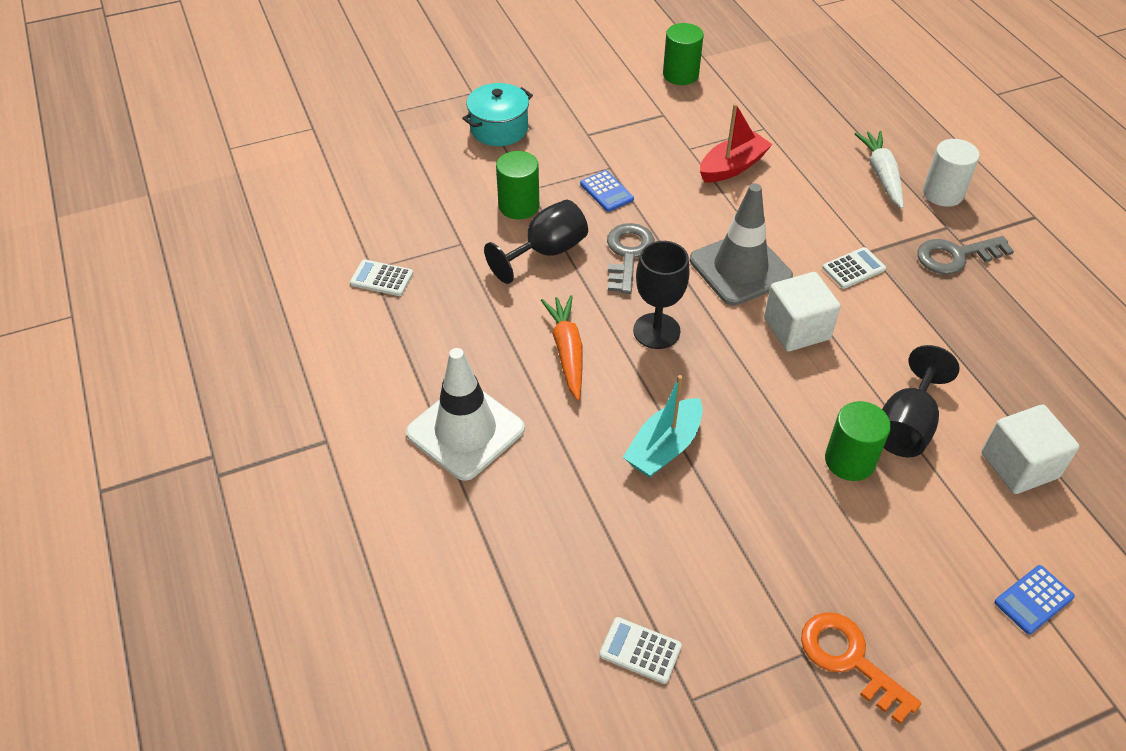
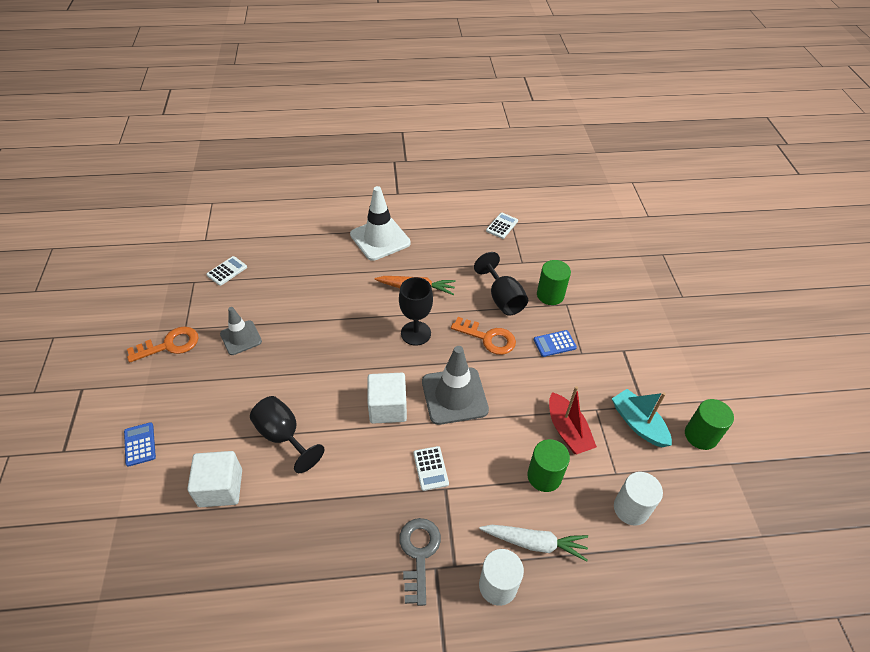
camera: 105 degrees right, 0 degrees up
turquoise pot [462,83,533,146] -> none
grey key [607,223,654,294] -> orange key [451,317,516,355]
turquoise boat [623,375,703,477] -> turquoise boat moved to [612,389,672,447]
green cylinder [825,401,891,481] -> green cylinder moved to [527,439,570,492]
none -> grey traffic cone [220,307,262,355]
none -> white cylinder [614,472,663,526]

